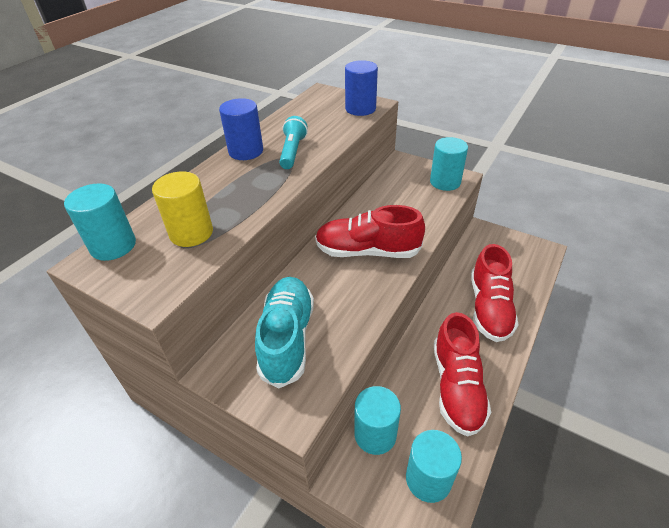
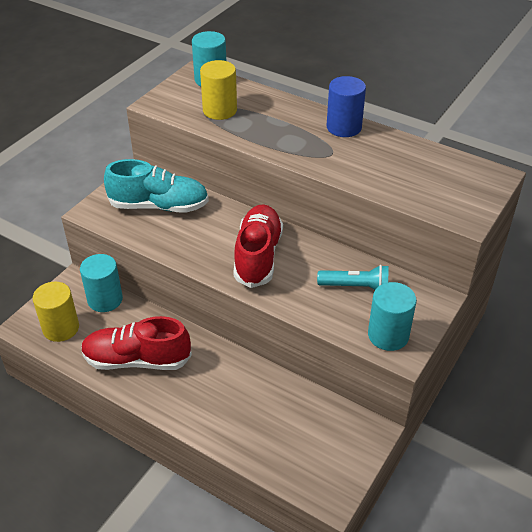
camera: 90 degrees right, 0 degrees up
turquoise flashlight [279,116,308,169] -> turquoise flashlight moved to [317,265,388,290]
blue cylinder [345,60,378,116] -> none
turquoise cylinder [406,430,462,503] -> yellow cylinder [33,282,79,342]
red shoe [471,244,518,342] -> none

